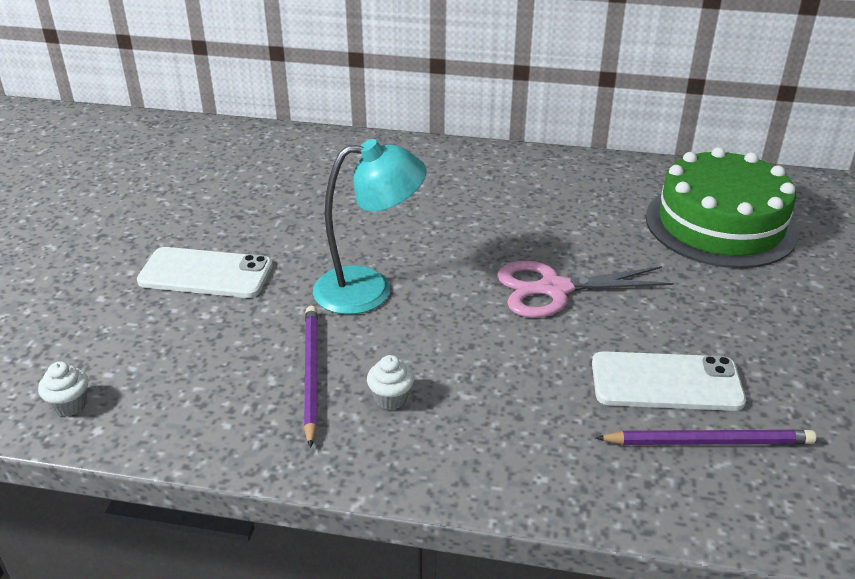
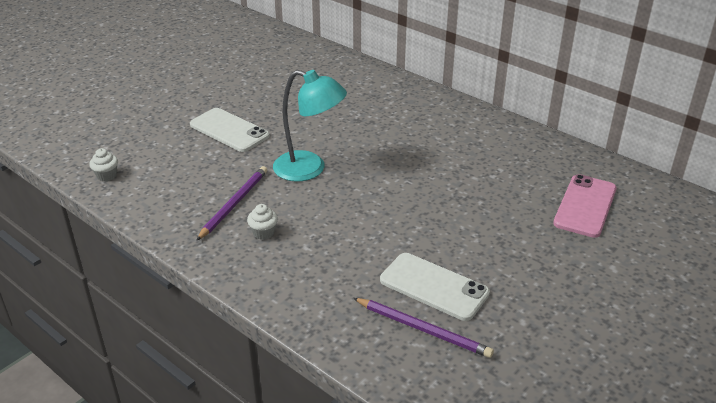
camera: 30 degrees right, 0 degrees up
pink scissors [497,261,674,318] -> none
green cake [646,147,798,268] -> pink phone [553,174,617,238]

